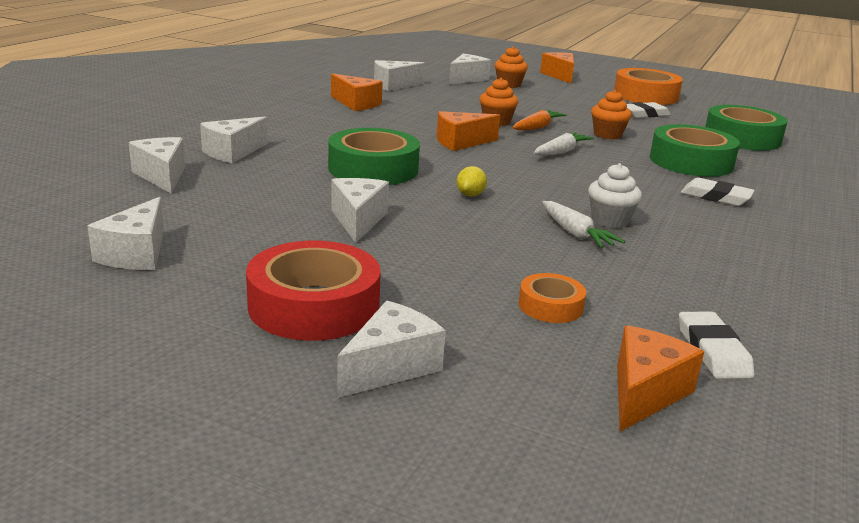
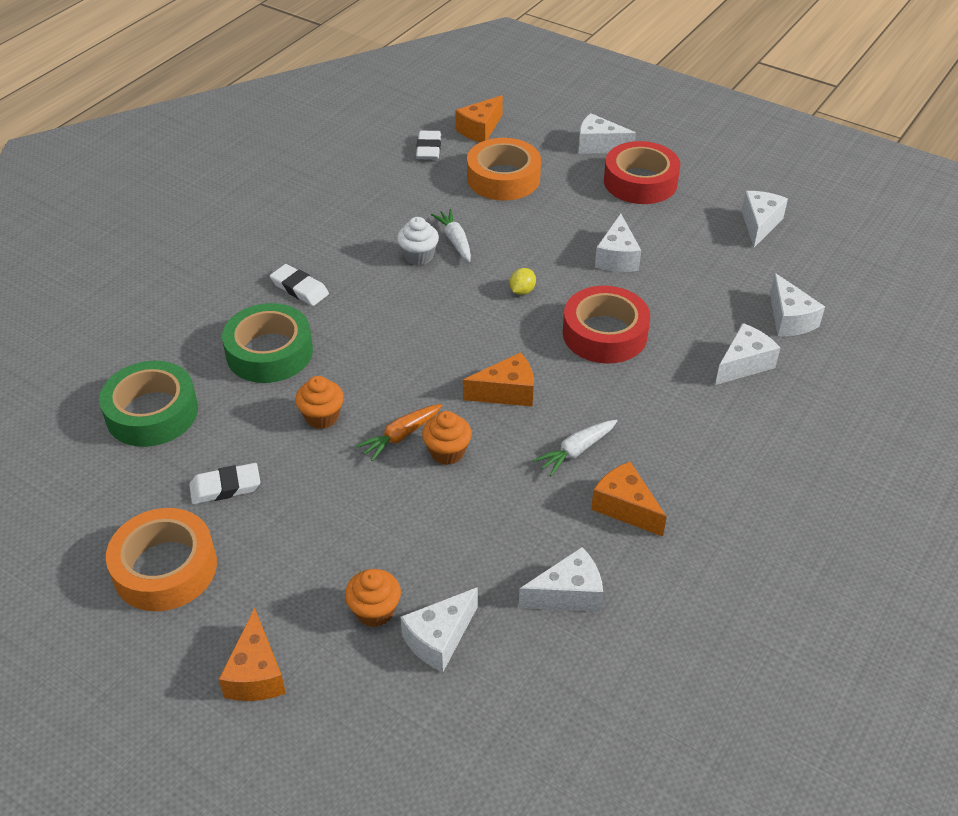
camera: 170 degrees left, 20 degrees up
green tape [328,128,420,185] -> red tape [563,286,650,364]
white cheese [337,301,446,398] -> white cheese turned 60 degrees clockwise [578,113,636,154]
orange tape [518,273,586,323] -> orange tape [467,138,541,200], size x1.94
white carrot [534,132,594,156] -> white carrot moved to [533,420,617,476]

